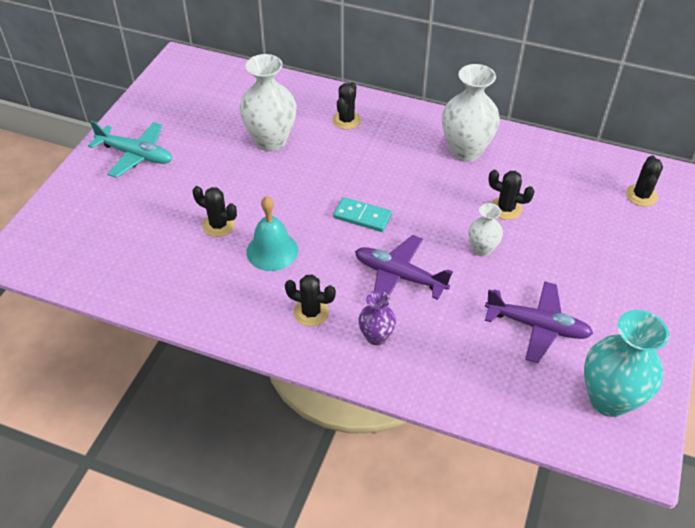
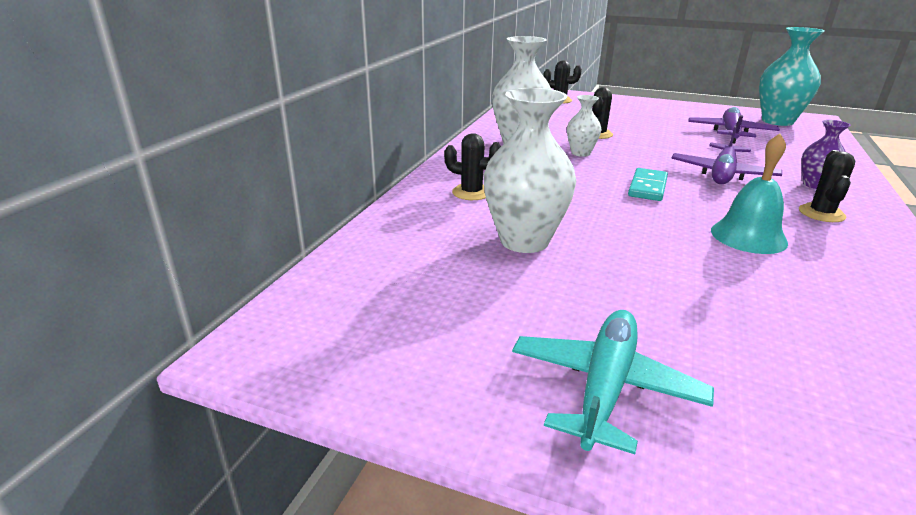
camera: 90 degrees left, 20 degrees down
black cactus [192,186,237,237] -> none
white vase [468,203,503,257] -> white vase moved to [567,95,601,157]

